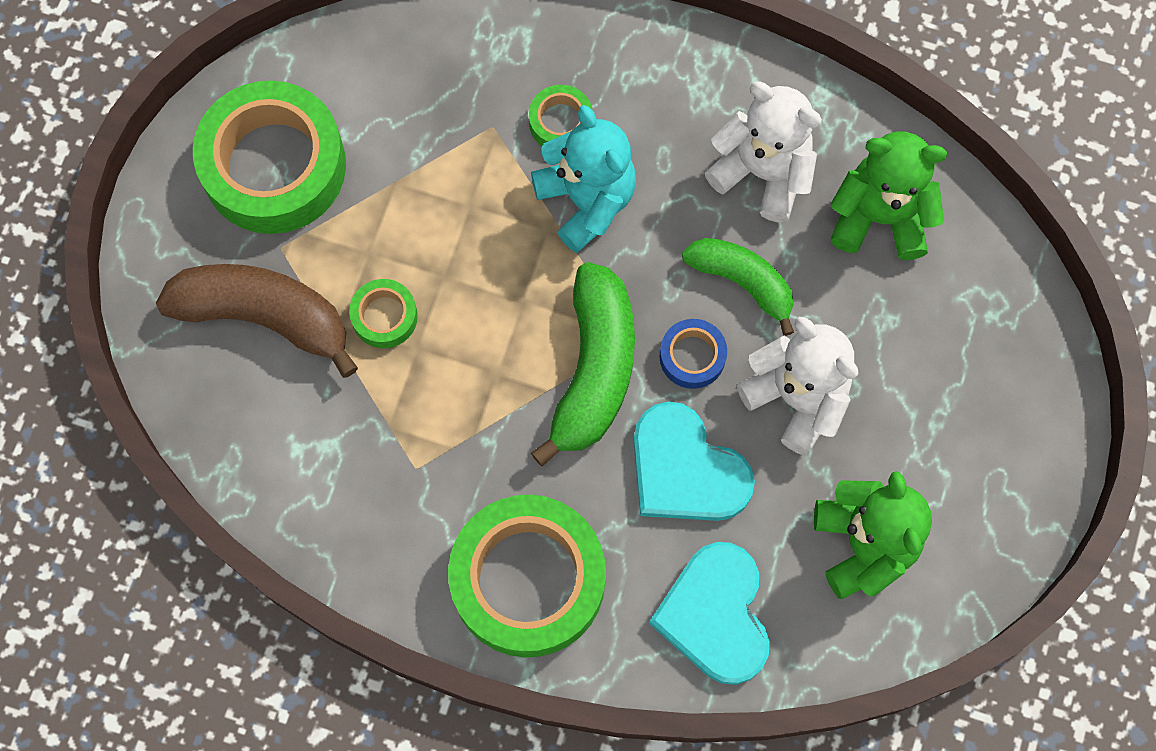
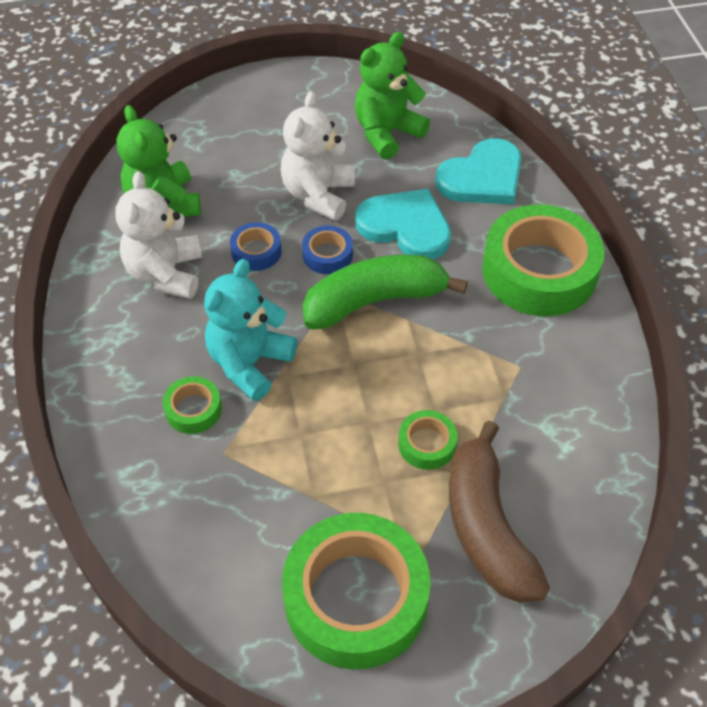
camera: 120 degrees left, 20 degrees down
turquoise heart [634,402,755,521] -> turquoise heart turned 75 degrees counterclockwise [355,189,451,259]
green banana [682,238,794,336] -> blue tape [230,222,282,271]

